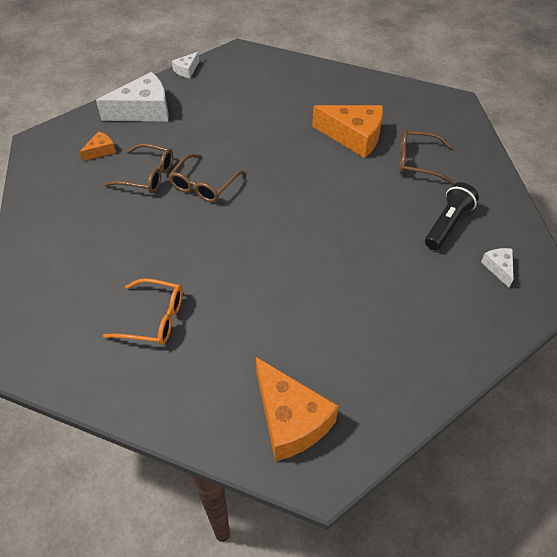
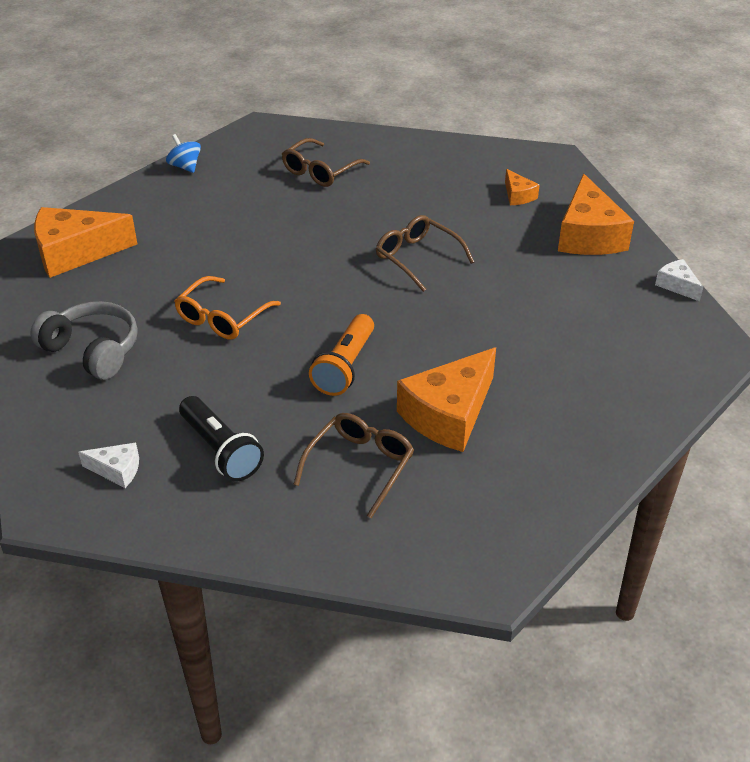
camera: 110 degrees right, 10 degrees down
white cheese [96,72,169,121] -> orange cheese [558,174,634,255]
orange glasses [103,278,183,345] -> orange glasses moved to [174,276,281,340]
brown glasses [104,143,173,193] -> brown glasses moved to [282,138,370,187]
none -> grey headphones [30,301,138,379]
none -> blue spinning top [166,134,201,173]
none -> orange flashlight [309,314,374,396]

